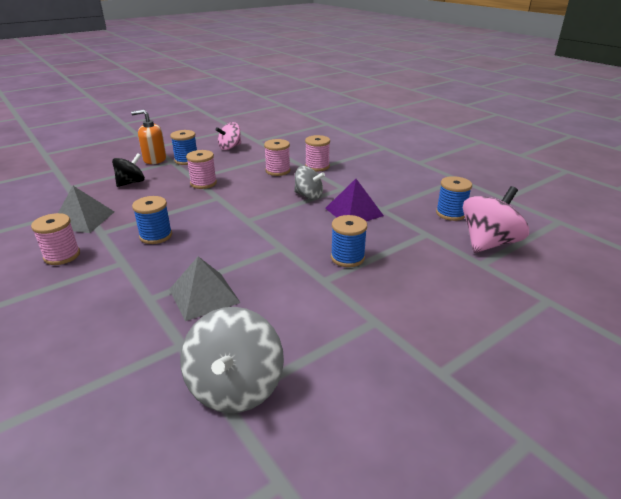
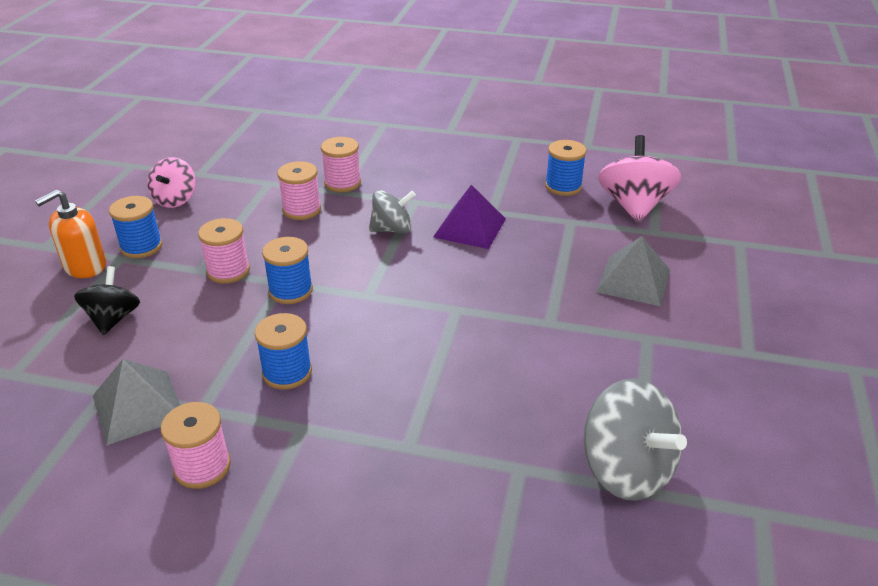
camera: 40 degrees left, 5 degrees up
grey pyramid [169,256,241,321] -> grey pyramid moved to [596,236,670,306]
blue spool [331,215,367,267] -> blue spool moved to [262,237,313,304]

